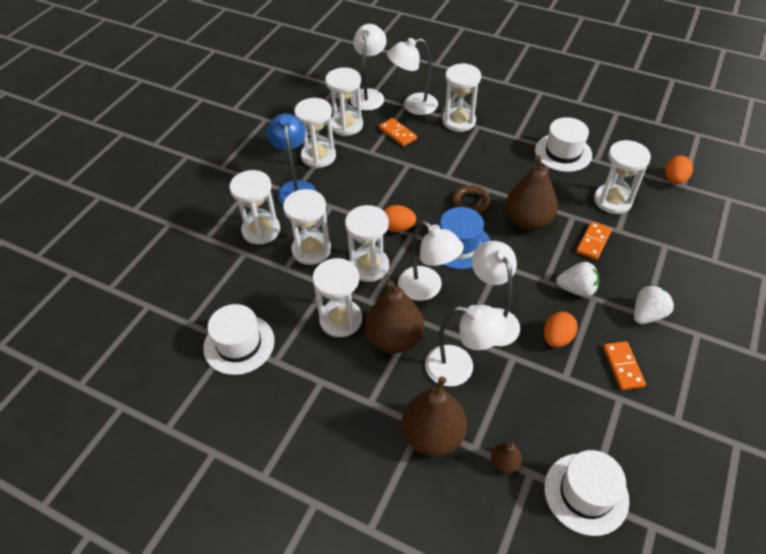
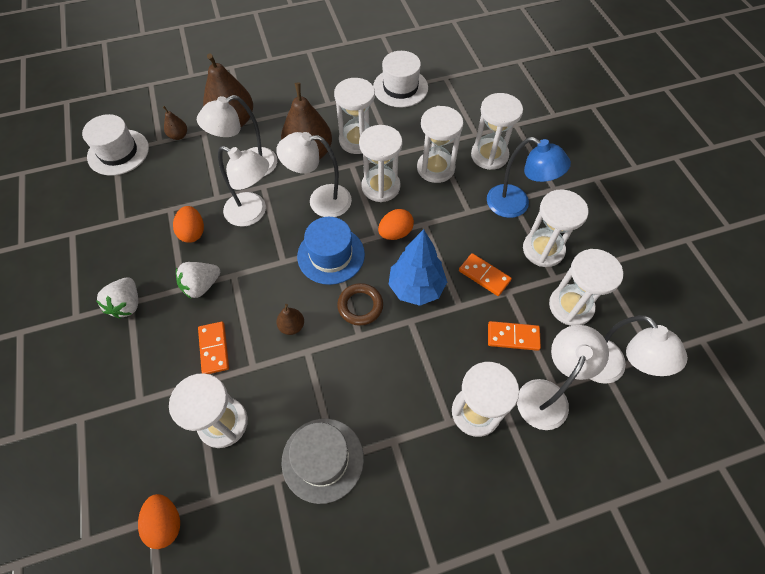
camera: 135 degrees right, 10 degrees up
brown pear [505,155,558,230] -> brown pear [276,304,304,335], size x0.46
white hat [535,117,592,172] -> grey hat [281,418,364,504]
orange domino [603,341,646,390] -> orange domino moved to [459,253,512,296]
none -> blue tree [388,229,447,306]

